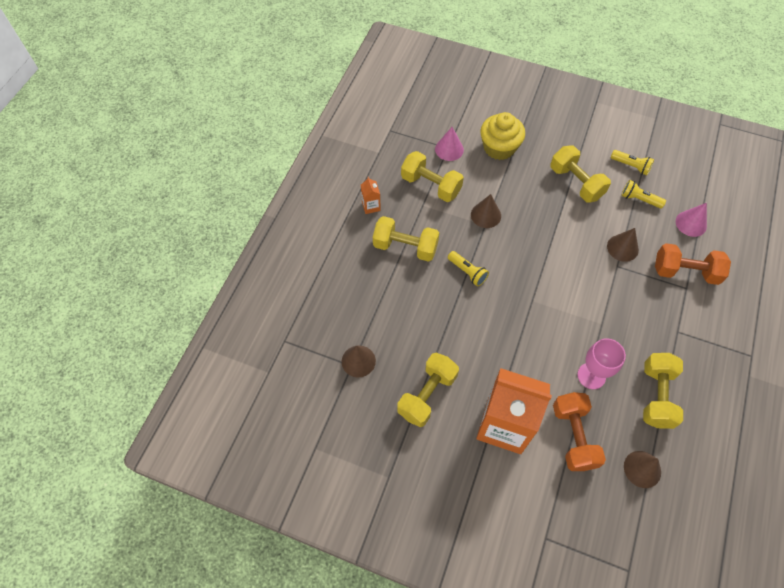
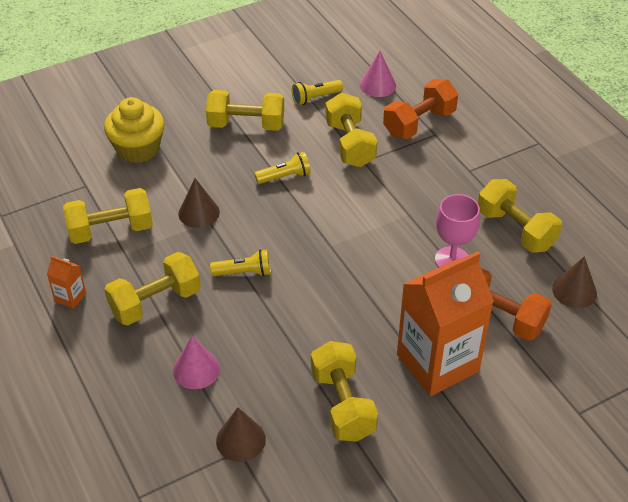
camera: 50 degrees left, 15 degrees down
pink cone [435,127,464,161] -> pink cone moved to [173,336,220,389]
brown cone [607,228,639,262] -> yellow dumbbell [325,93,377,167]
yellow flashlight [611,150,654,175] -> yellow flashlight moved to [254,152,311,184]

